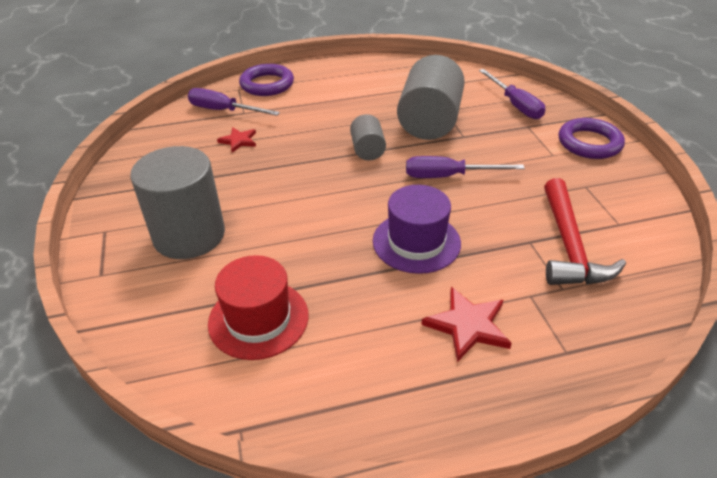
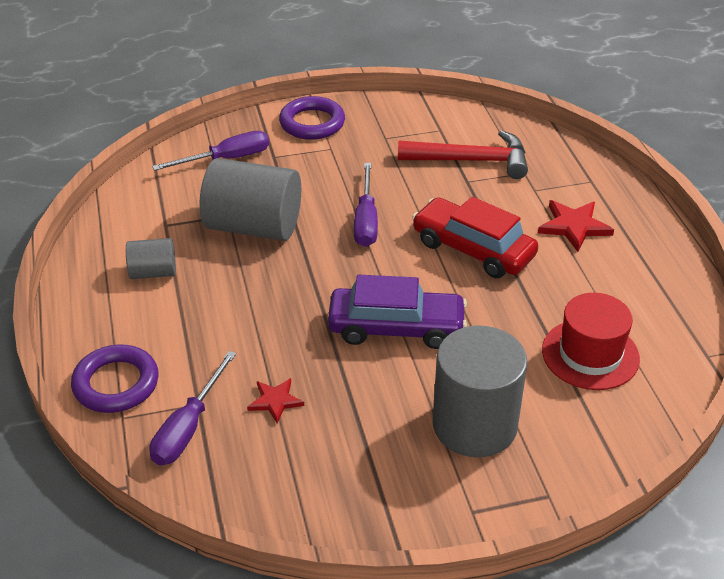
camera: 90 degrees left, 0 degrees up
grey cylinder [350,114,386,160] -> grey cylinder moved to [126,238,176,279]
purple hat [373,185,461,274] -> red car [412,197,538,278]
none -> purple car [328,275,467,349]

